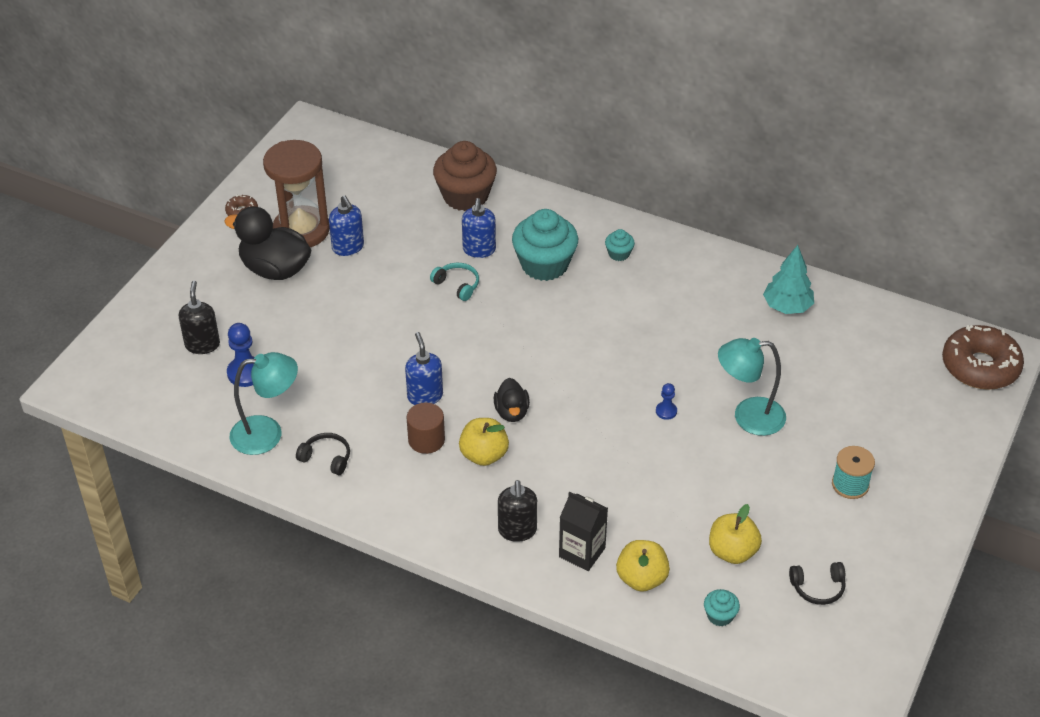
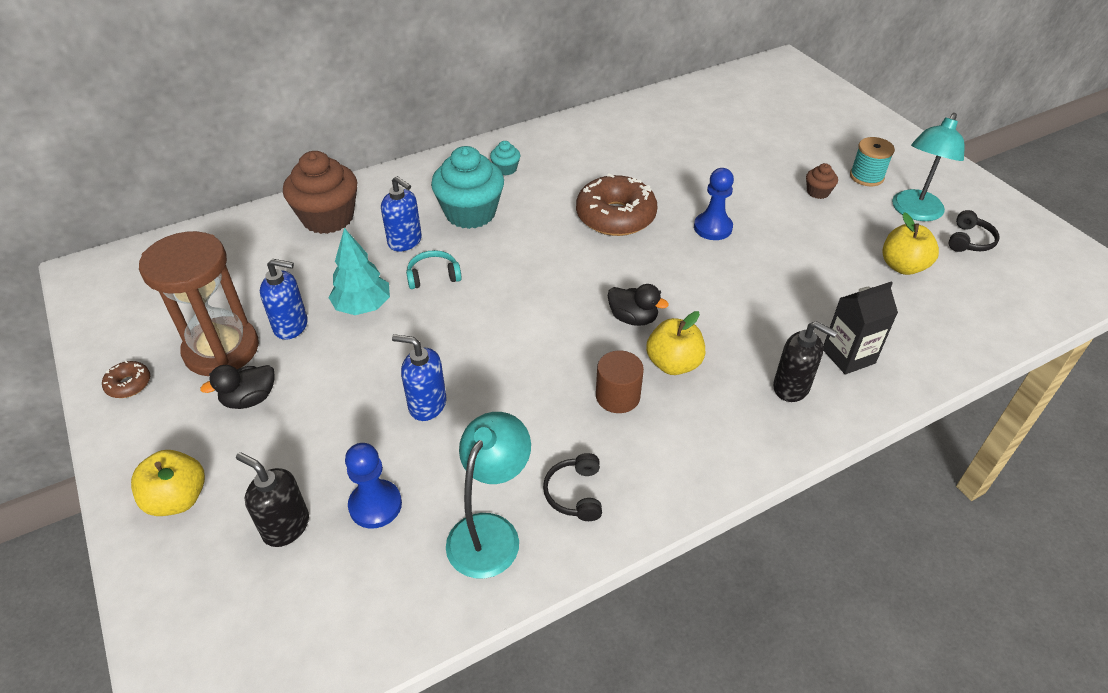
camera: 55 degrees left, 0 degrees up
black duck [224,206,311,280] -> black duck [200,365,274,409], size x0.55
black headphones [296,433,350,475] -> black headphones turned 60 degrees counterclockwise [543,453,602,521]
blue soap dispenser [405,332,443,405] -> blue soap dispenser moved to [392,334,447,421]
yellow apple [616,540,670,592] -> yellow apple moved to [131,450,205,516]
blue pawn [656,383,677,420] -> blue pawn [694,168,734,240], size x1.77
turquoise cupcake [704,589,740,626] -> none
turquoise lamp [718,338,786,436] -> turquoise lamp moved to [892,113,965,221]
turquoise tree [763,245,814,314] -> turquoise tree moved to [328,228,390,315]
brown donut [942,325,1024,390] -> brown donut moved to [576,173,657,236]
none -> brown cupcake [806,163,838,199]

